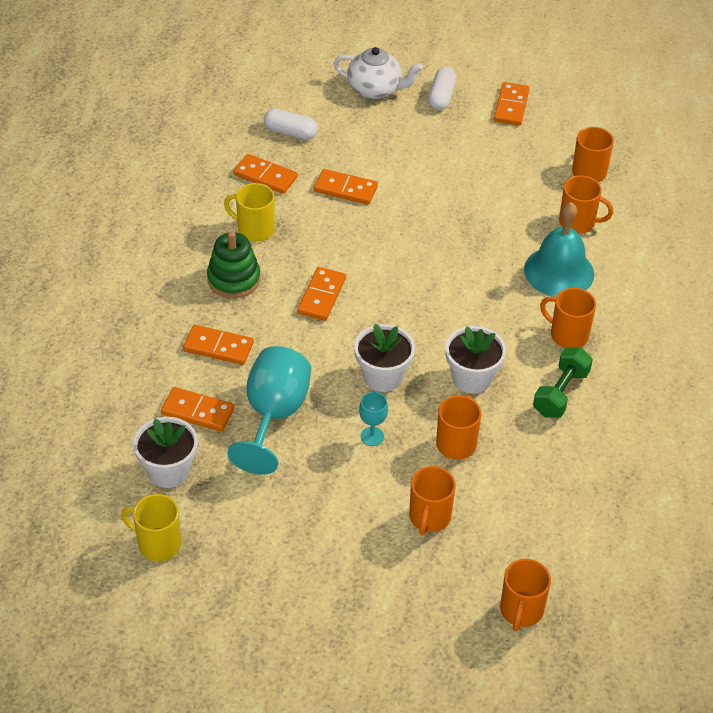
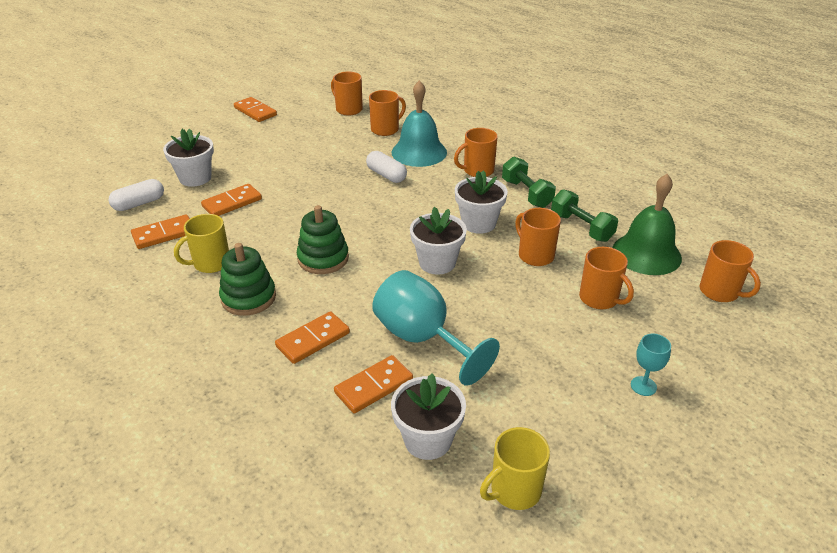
camera: 55 degrees left, 10 degrees down
orange domino [297,267,346,321] -> green stacking toy [297,205,349,274]
white teapot [334,47,423,99] -> none
turquoise goblet [359,392,388,446] -> turquoise goblet moved to [631,334,671,396]
white capsule [428,67,457,111] -> white capsule moved to [366,151,407,183]
none -> white flower pot [163,128,214,187]
none -> green dumbbell [551,189,618,242]
none -> green bell [613,174,682,275]

